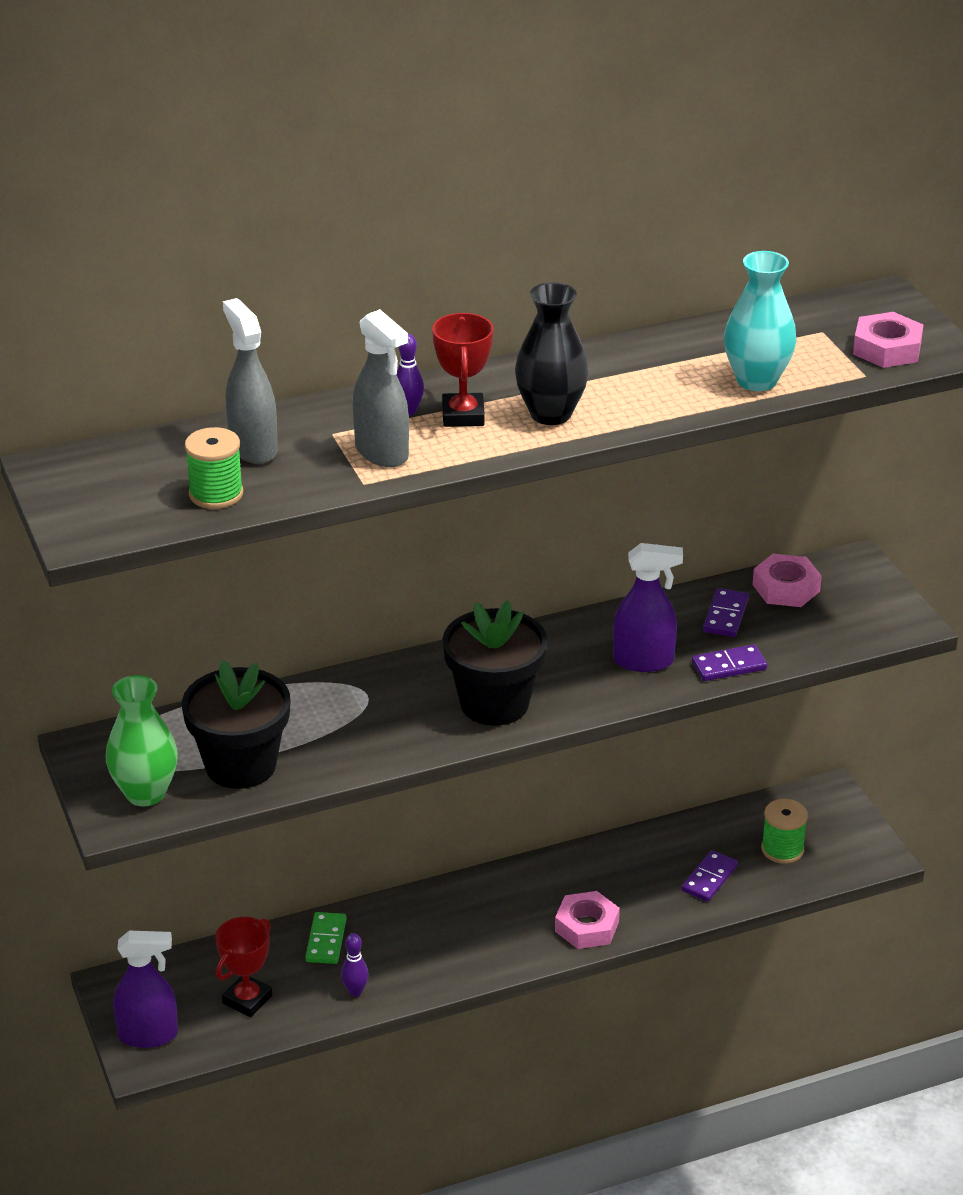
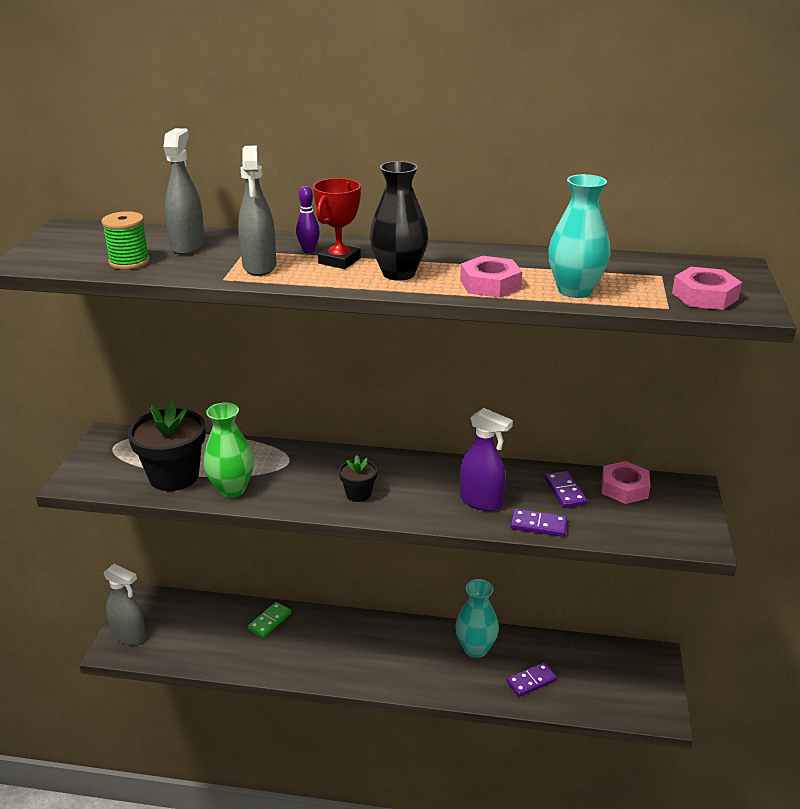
camera: 30 degrees right, 5 degrees down
green vase [106,675,178,806] -> green vase moved to [203,403,254,498]
purple spray bottle [113,931,178,1048] -> grey spray bottle [103,564,146,645]
red trophy [215,917,272,1017] -> none
purple bowling pin [341,933,369,997] -> none
black flower pot [442,600,548,726] -> black flower pot [339,455,377,502], size x0.50
pink nut [555,891,620,949] -> pink nut moved to [460,256,522,298]
purple domino [703,588,749,637] -> purple domino turned 60 degrees counterclockwise [545,471,587,508]
green spool [761,799,808,864] -> none
none -> turquoise vase [455,579,499,658]

